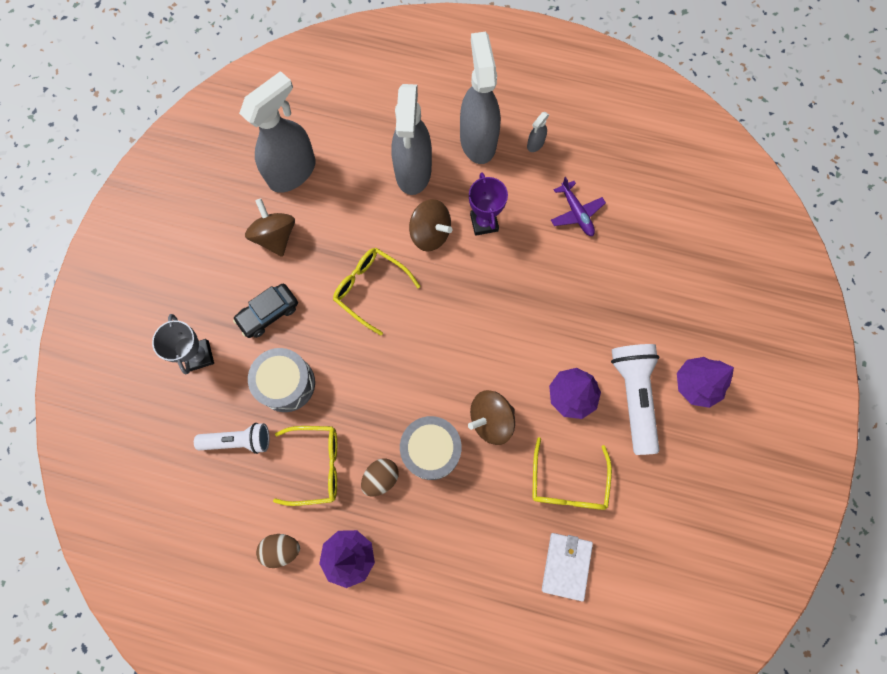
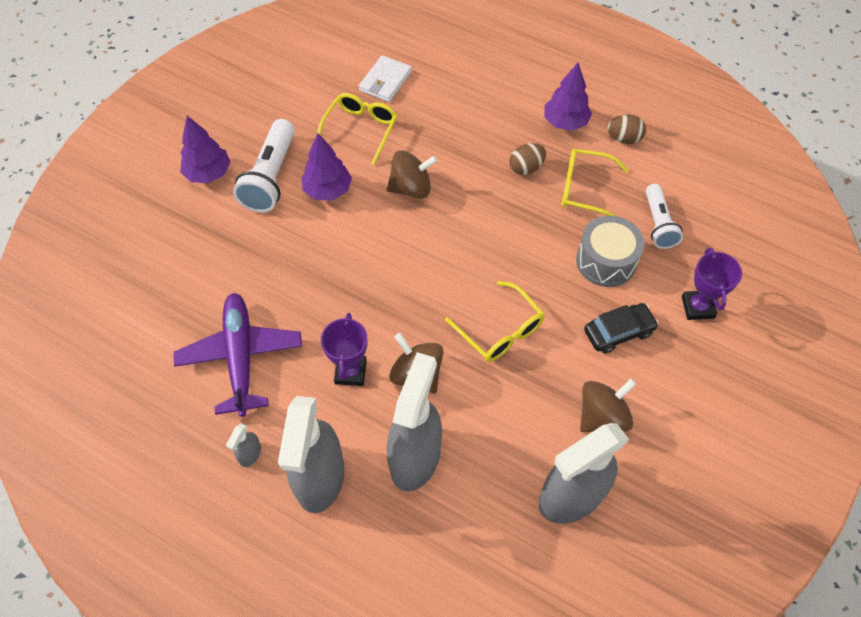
camera: 165 degrees left, 15 degrees down
grey trophy [152,314,214,375] -> purple trophy [682,248,742,320]
white flashlight [194,423,270,454] -> white flashlight turned 105 degrees counterclockwise [646,184,683,249]
brown spinning top [245,198,295,257] -> brown spinning top turned 120 degrees counterclockwise [580,379,636,432]
grey drum [400,416,462,480] -> none
grey spray bottle [527,112,549,152] -> grey spray bottle turned 150 degrees clockwise [226,424,261,467]
purple plane [551,177,606,236] -> purple plane [174,293,302,417], size x1.80

